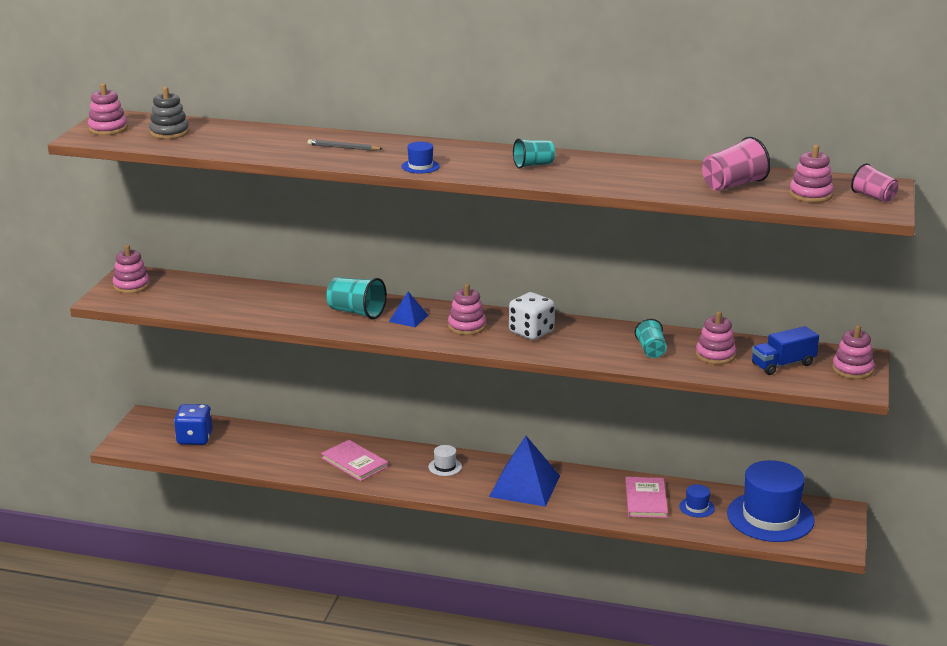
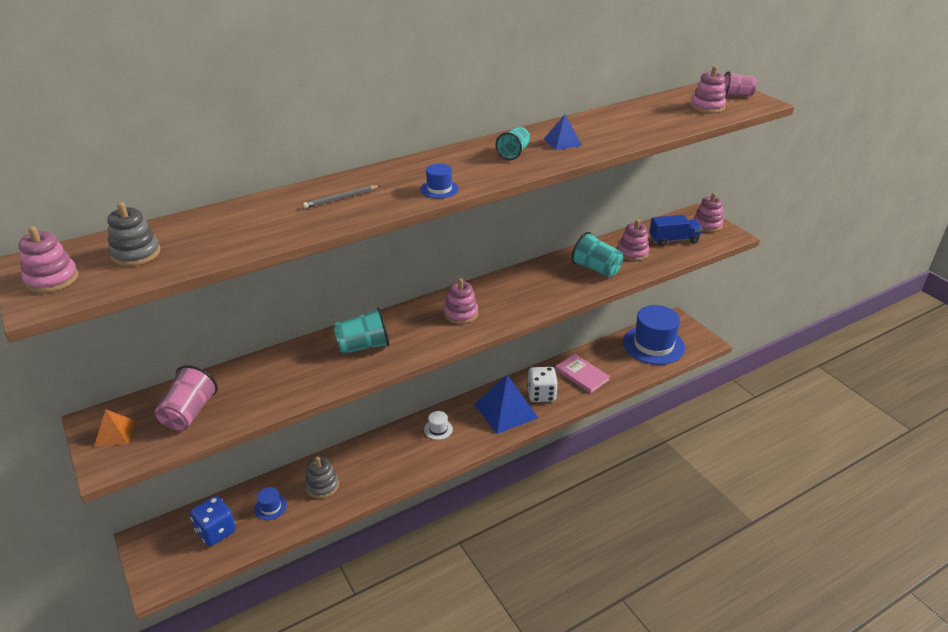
camera: 45 degrees left, 10 degrees up
pink stacking toy [112,245,150,294] -> orange pyramid [94,410,135,447]
pink book [321,440,388,481] -> none
blue pyramid [389,292,428,327] -> blue pyramid moved to [544,114,582,150]
white dice [509,292,555,340] -> white dice moved to [527,367,558,402]
turquoise cup [635,319,667,358] -> turquoise cup [571,232,623,277], size x1.51
blue hat [679,484,715,518] -> blue hat moved to [254,487,287,520]
pink cup [702,136,771,191] -> pink cup moved to [155,365,218,430]
blue truck [752,326,819,375] -> blue truck turned 120 degrees counterclockwise [649,215,702,246]
none -> grey stacking toy [305,457,339,499]

